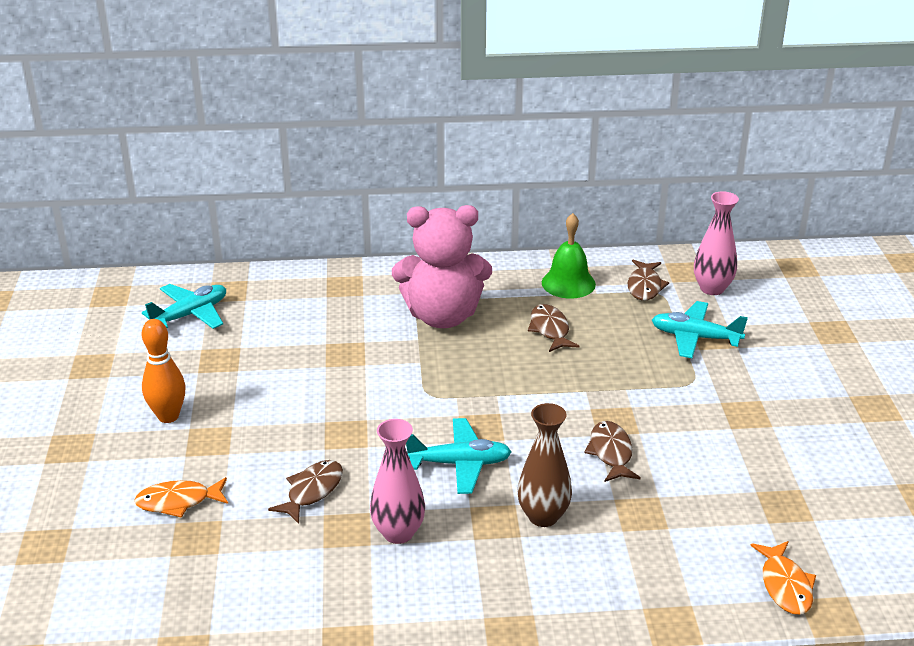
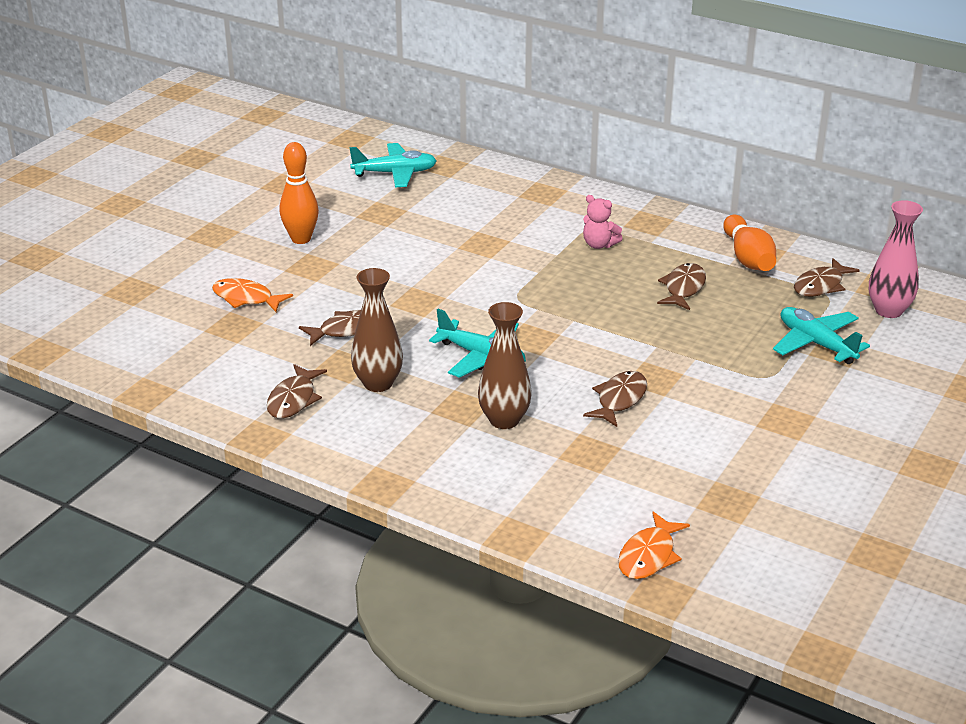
camera: 35 degrees right, 0 degrees up
pink vase [370,419,425,544] -> brown vase [351,268,403,392]
pink teddy bear [392,205,492,328] -> pink teddy bear [583,195,622,249], size x0.41
green bell [542,213,596,298] -> orange bowling pin [723,214,776,271]
none -> brown fish [267,364,327,418]

